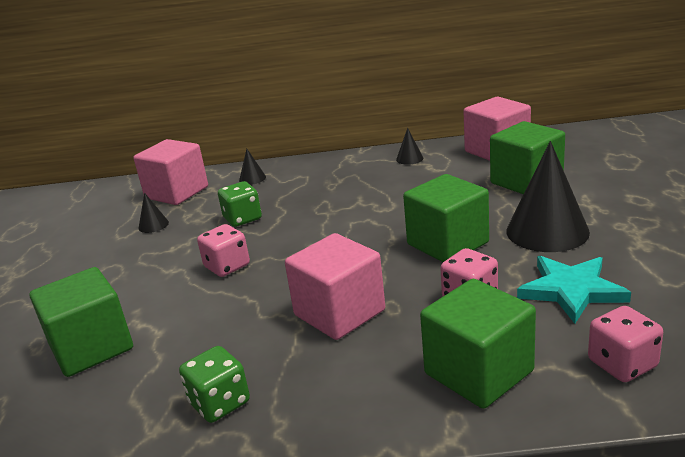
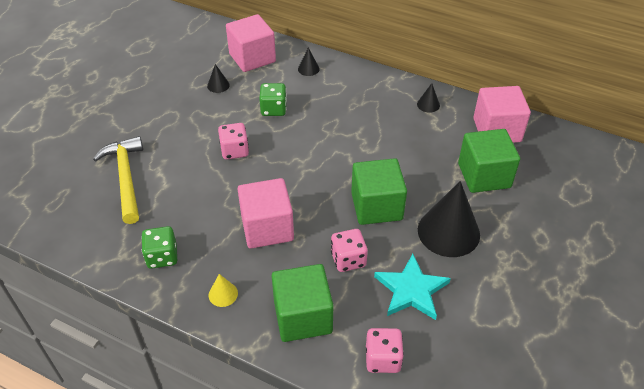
camera: 25 degrees right, 20 degrees up
green cube [30,267,133,377] -> yellow hammer [93,136,143,224]
none -> yellow cone [209,274,238,307]

